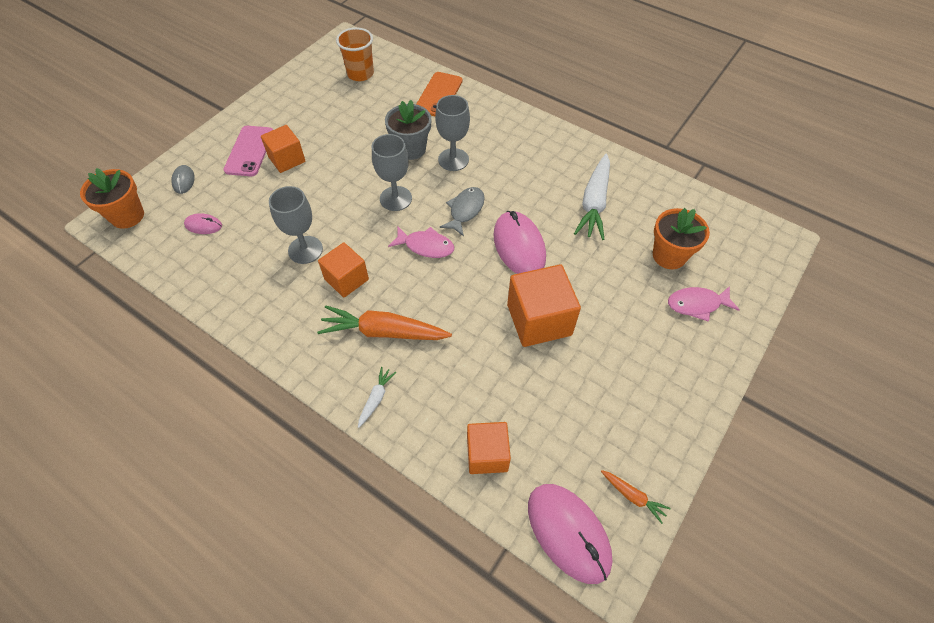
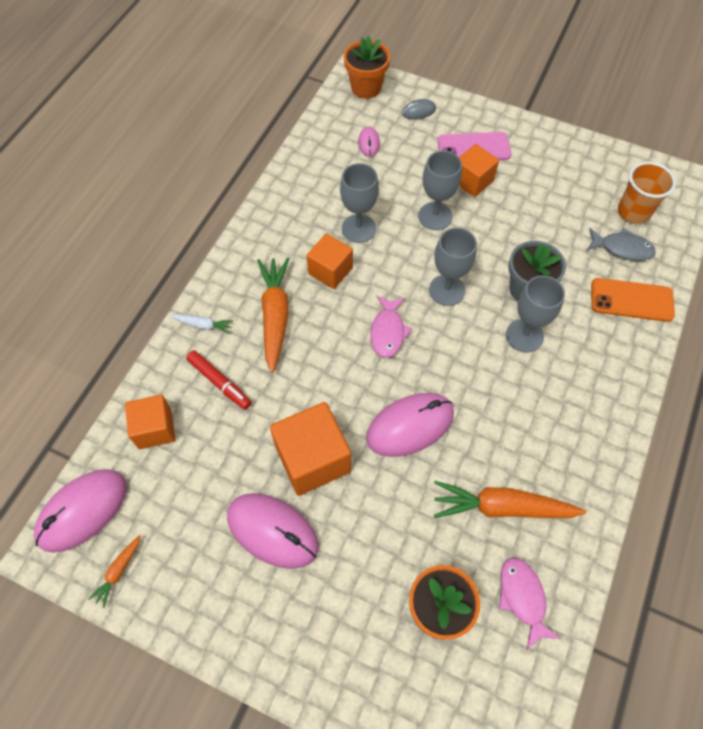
camera: 80 degrees right, 5 degrees up
grey fish [440,187,485,237] -> grey fish moved to [586,228,656,261]
white carrot [574,154,610,240] -> orange carrot [434,481,586,518]
pink fish [668,286,740,322] -> pink fish moved to [499,558,561,650]
none -> red marker [186,350,252,410]
none -> pink mouse [227,493,319,569]
none -> grey goblet [418,151,462,230]

